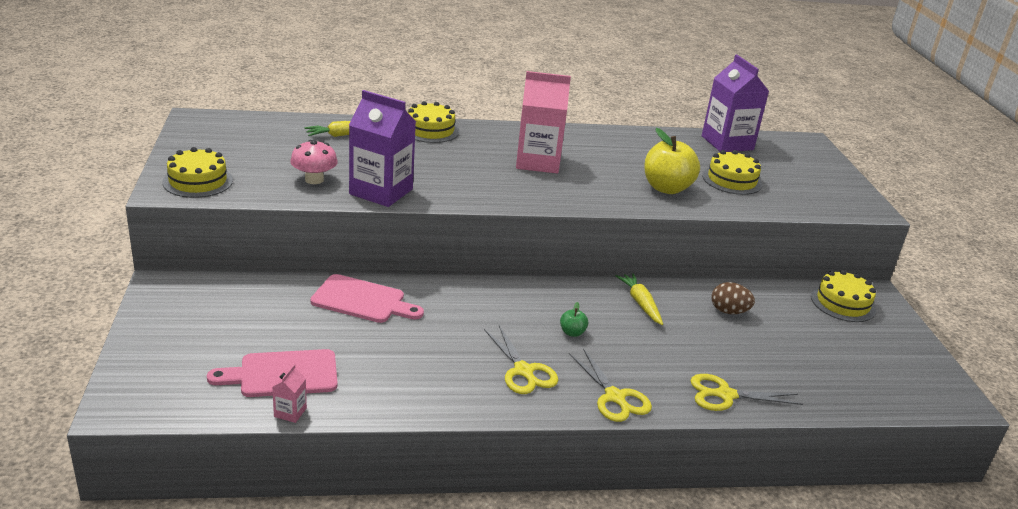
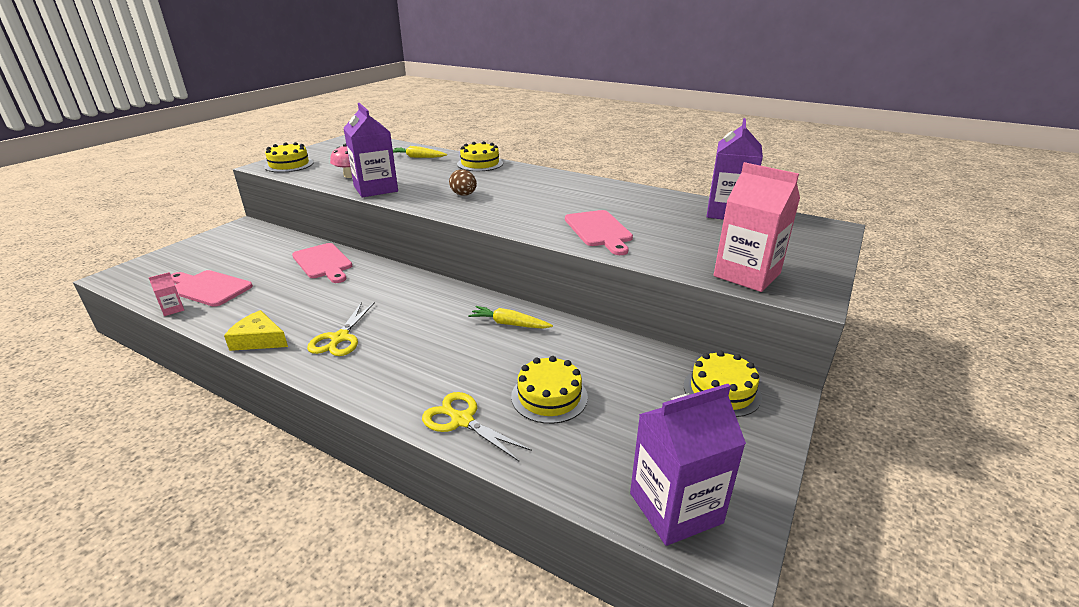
camera: 40 degrees right, 0 degrees up
pink carton [516,71,571,173] -> pink carton moved to [714,162,800,292]
green apple [560,302,588,337] -> none
yellow scissors [569,348,652,422] -> none
yellow carrot [616,273,663,325] -> yellow carrot turned 90 degrees counterclockwise [468,306,553,329]
yellow apple [644,128,700,194] -> pink cutting board [565,210,633,255]
yellow cake [702,150,762,195] -> yellow cake moved to [511,356,588,424]
brown egg [712,282,755,314] -> brown egg moved to [449,169,477,196]
none -> yellow cheese [224,310,288,351]
none -> purple carton [630,384,746,546]

